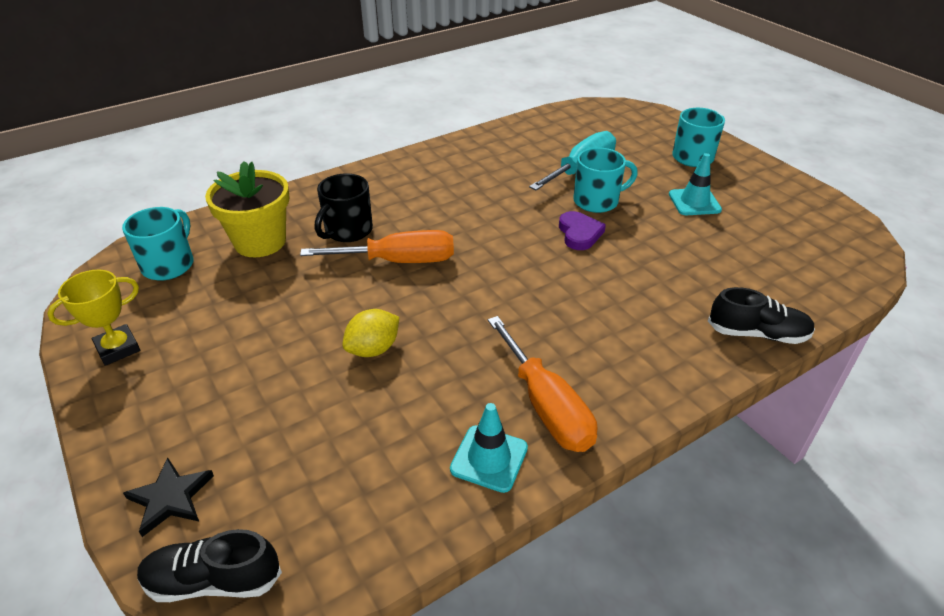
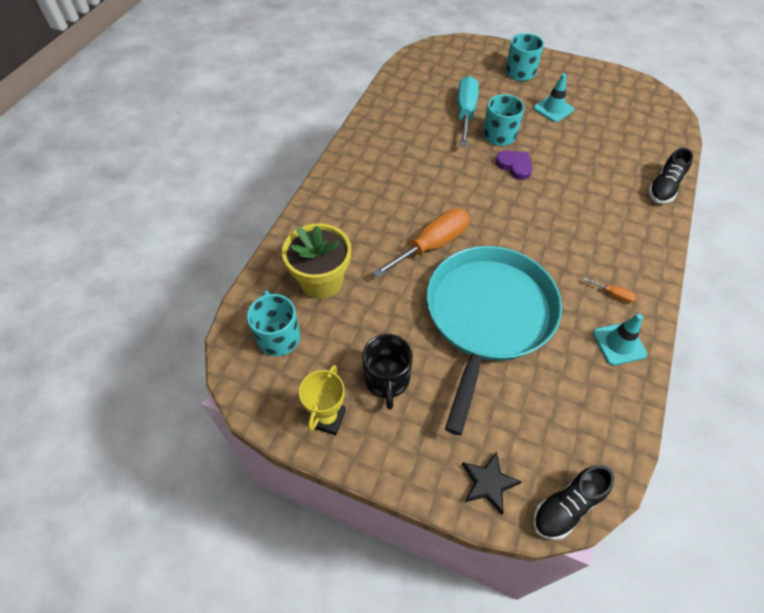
camera: 35 degrees left, 15 degrees up
black mug [315,174,373,242] -> black mug moved to [362,334,413,410]
yellow lemon [342,309,399,357] -> turquoise pan [426,246,562,435]
orange screwdriver [488,316,597,452] -> orange screwdriver [583,277,636,303], size x0.42
black shoe [708,287,815,344] -> black shoe turned 150 degrees clockwise [648,148,693,204]

